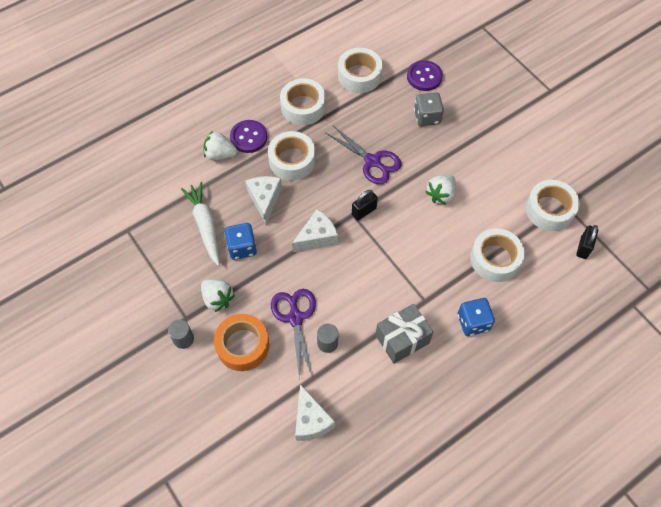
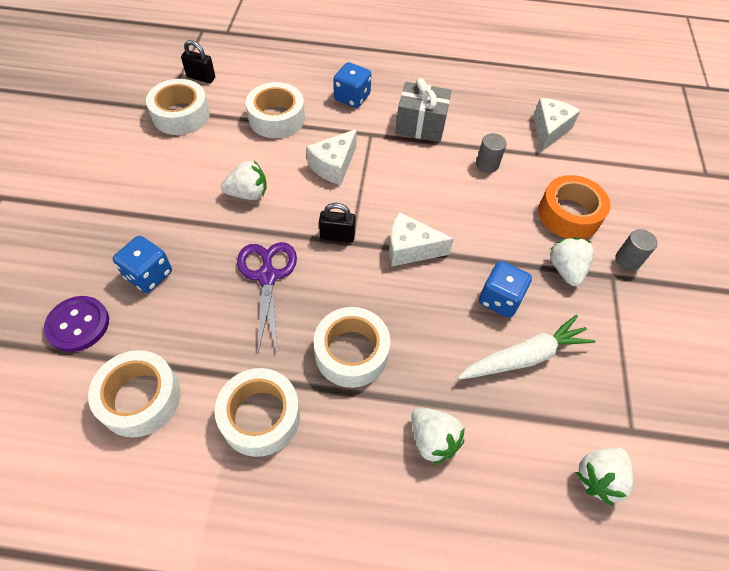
camera: 140 degrees left, 5 degrees down
white carrot [181,182,220,266] -> white carrot turned 135 degrees counterclockwise [458,315,596,380]
purple button [230,120,267,153] -> none
white cheese [245,176,282,224] -> white cheese moved to [306,129,357,185]
purple scissors [271,289,316,380] -> none
grey dice [414,92,444,126] -> blue dice [113,236,172,293]
black padlock [576,225,598,259] -> black padlock turned 45 degrees clockwise [181,40,215,83]
none -> white strawberry [576,447,634,506]

